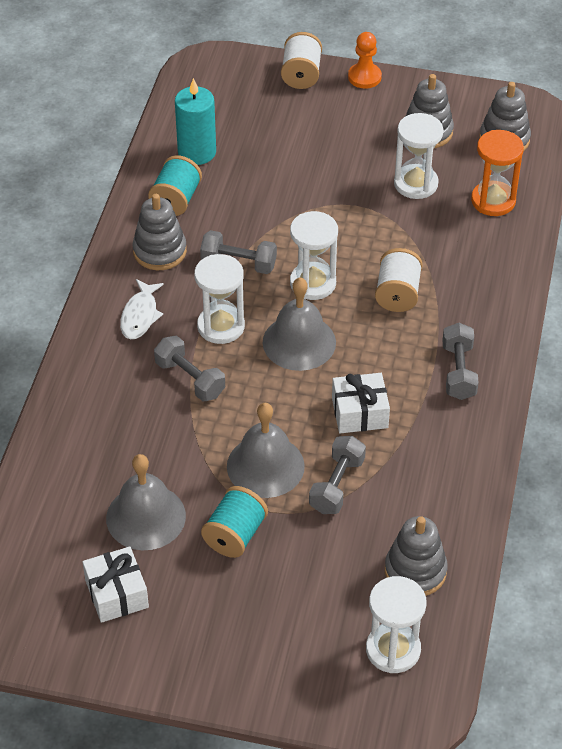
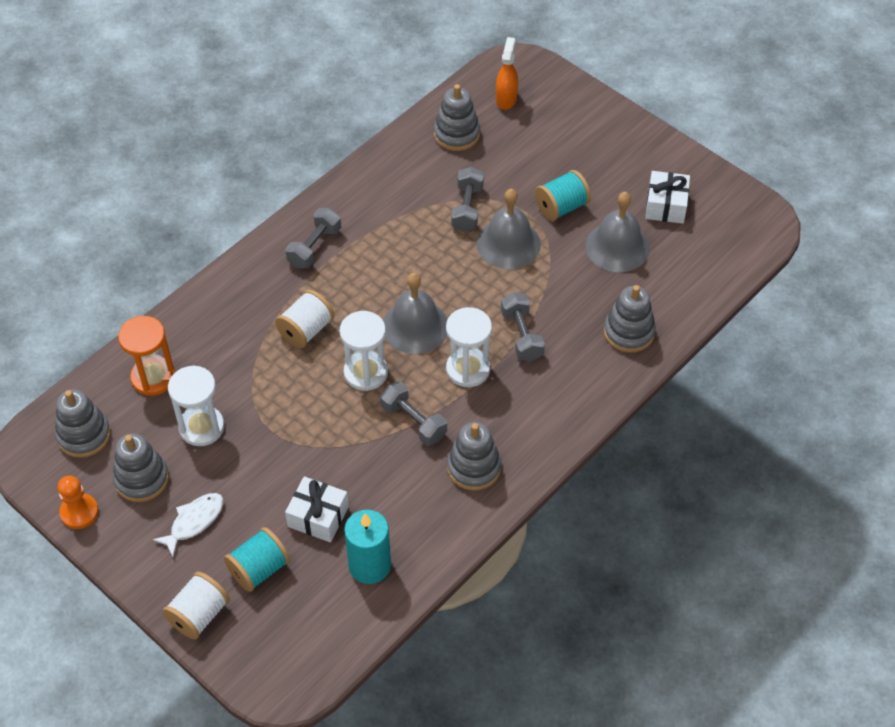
camera: 150 degrees left, 5 degrees up
white fish [120,279,164,339] -> white fish moved to [153,493,223,557]
turquoise spool [148,155,202,216] -> turquoise spool moved to [224,527,290,592]
grey dumbbell [309,436,366,514] -> grey dumbbell turned 45 degrees counterclockwise [451,167,484,232]
white gift [332,373,390,433] -> white gift moved to [285,476,349,542]
orange pawn [348,32,382,89] -> orange pawn moved to [58,476,99,529]
white hourglass [366,576,427,673] -> orange spray bottle [496,37,518,110]
none -> grey stacking toy [604,285,656,353]

